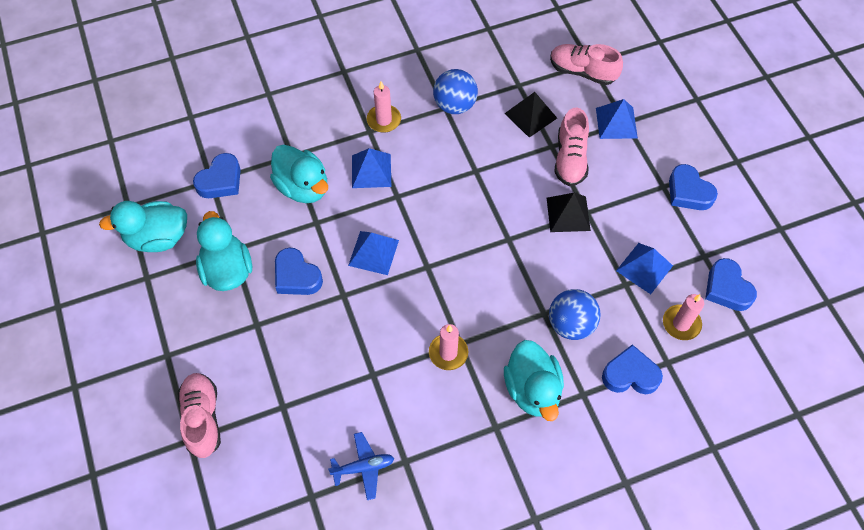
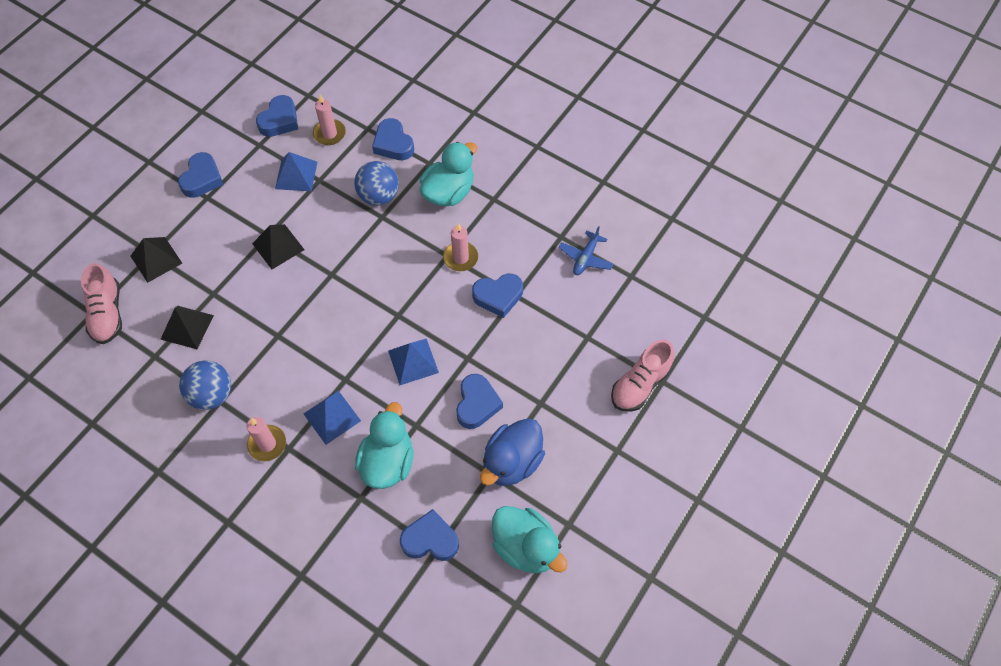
camera: 125 degrees left, 0 degrees up
turquoise duck [196,211,252,291] -> blue duck [480,418,545,486]
blue plane [328,432,394,500] -> blue plane turned 105 degrees counterclockwise [559,226,614,275]
pink shoe [554,107,589,186] -> none
blue pyramid [596,99,638,139] -> black pyramid [131,237,182,283]
none -> blue heart [472,274,523,318]

